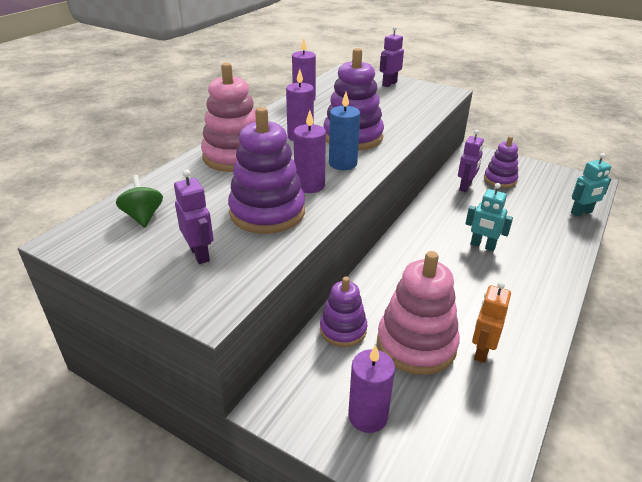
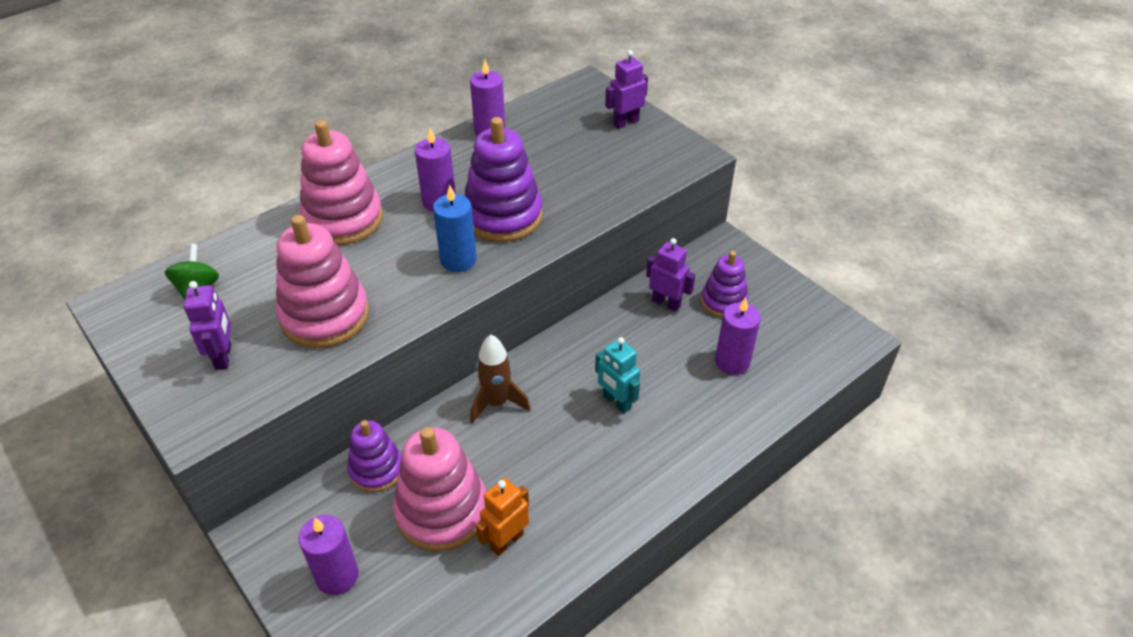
camera: 20 degrees right, 10 degrees up
purple stacking toy [228,107,305,234] -> pink stacking toy [276,215,369,348]
purple candle [293,110,326,193] -> purple candle moved to [715,298,761,375]
purple robot [458,130,484,192] -> purple robot turned 105 degrees counterclockwise [646,238,695,312]
turquoise robot [571,153,611,217] -> none
none -> brown rocket [470,335,530,424]

